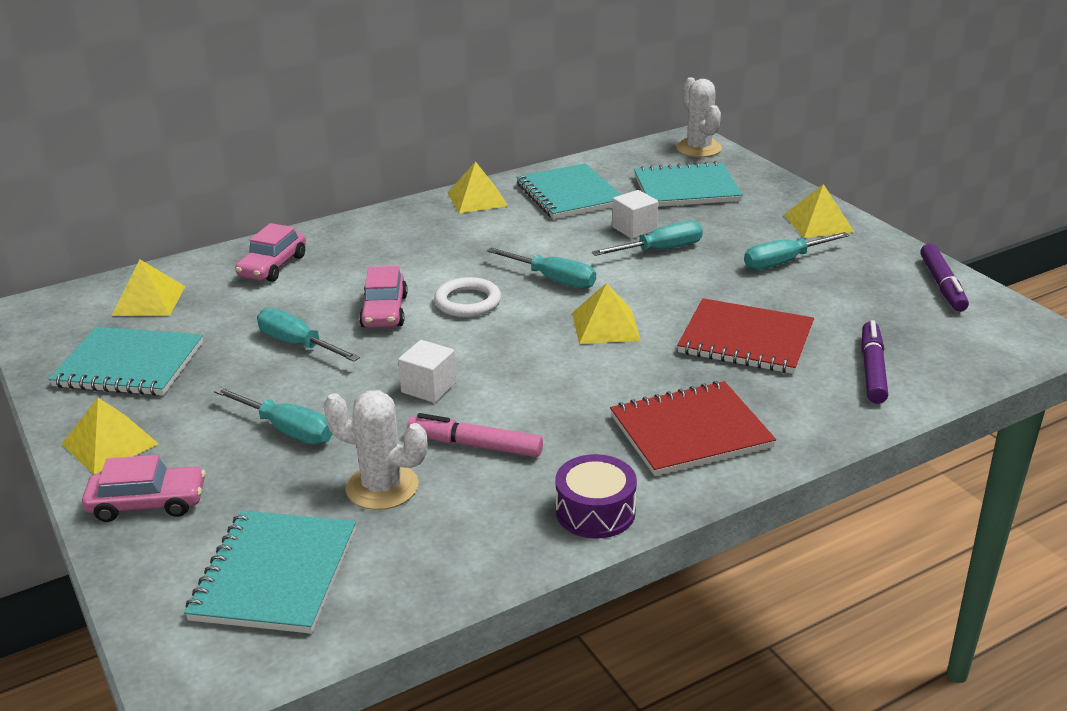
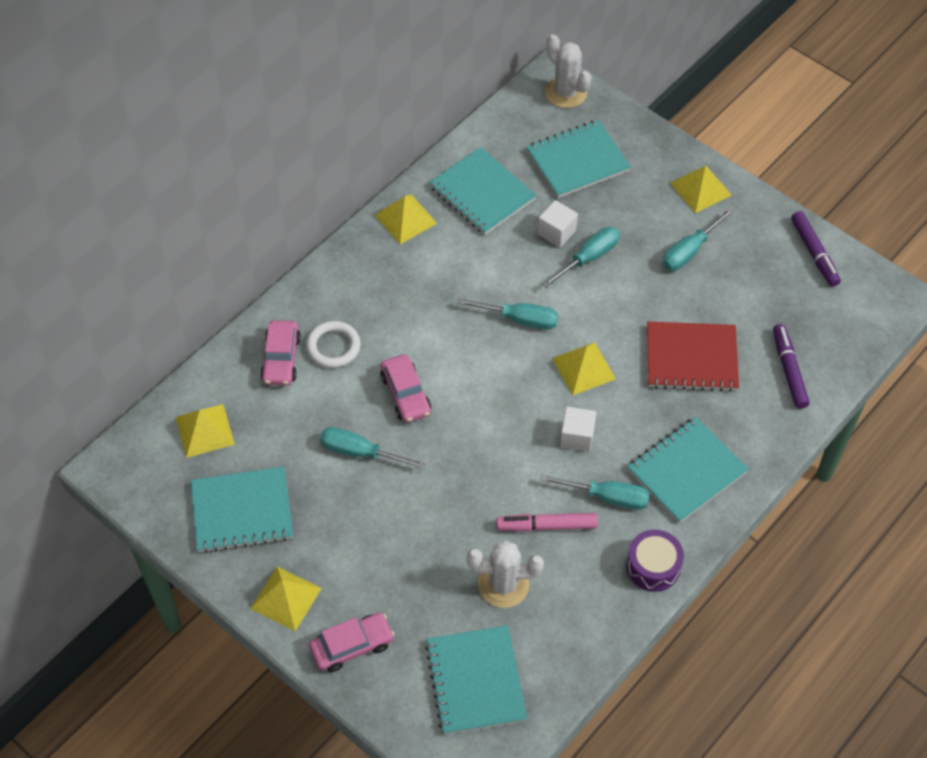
camera: 20 degrees left, 25 degrees up
turquoise screwdriver [214,387,333,444] -> turquoise screwdriver moved to [540,474,650,510]
white cube [398,340,456,403] -> white cube moved to [560,407,596,452]
white ring [434,277,501,317] -> white ring moved to [306,321,361,368]
red notebook [610,381,776,476] -> turquoise notebook [627,417,749,523]

